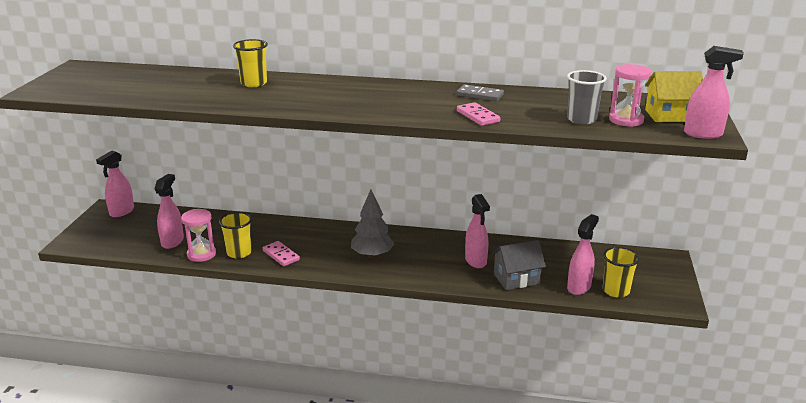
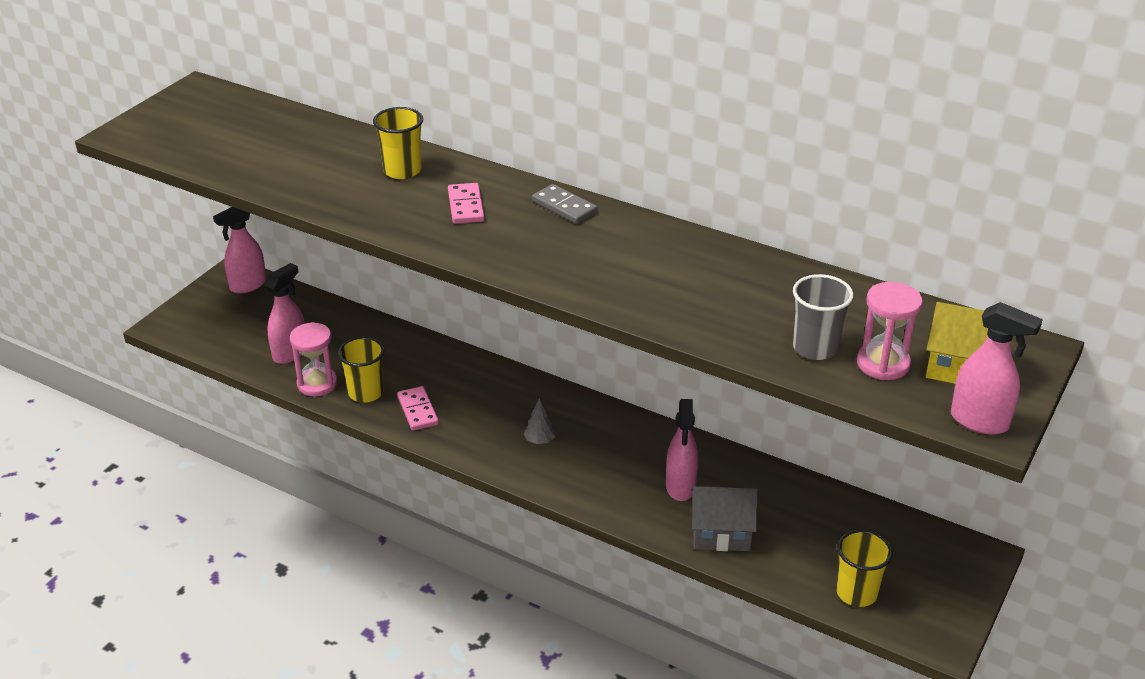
camera: 20 degrees right, 10 degrees up
grey tree [351,189,394,258] -> grey tree [524,398,556,444], size x0.51
grey domino [457,84,504,101] -> grey domino moved to [532,184,598,224]
pink domino [457,102,500,126] -> pink domino moved to [448,183,485,224]
pink spray bottle [567,214,599,295] -> none

